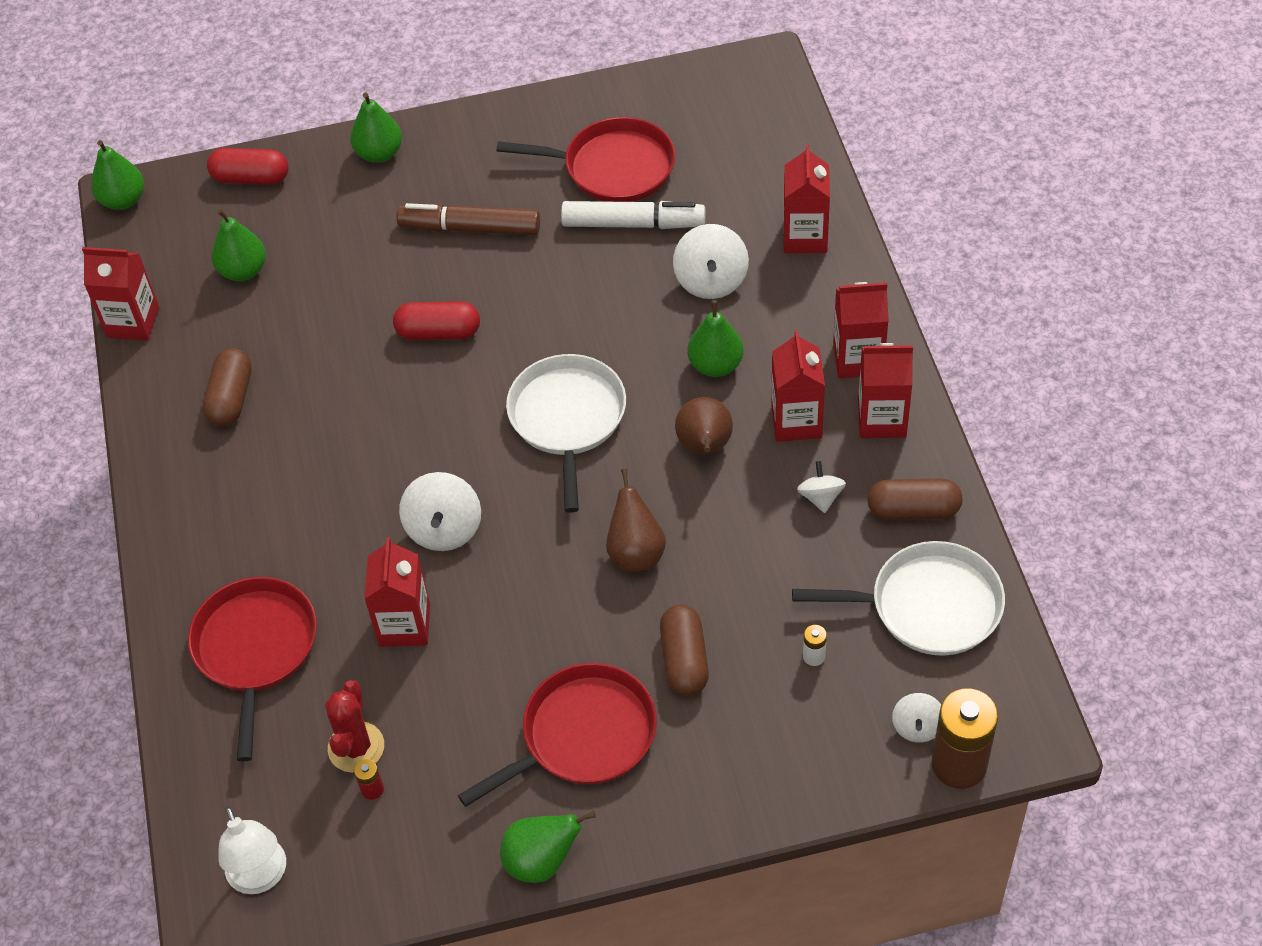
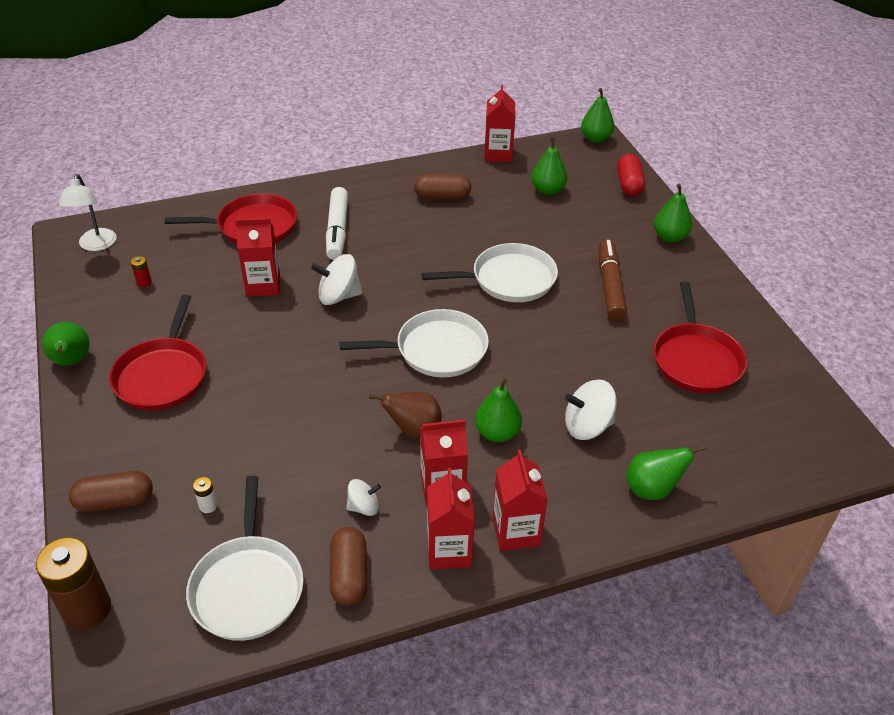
camera: 80 degrees right, 10 degrees down
white lamp [218,806,286,894] -> white lamp turned 60 degrees counterclockwise [59,174,116,251]
red cactus [325,680,384,773] -> none
red capsule [393,301,480,340] -> white pan [422,243,558,302]
red pan [458,663,657,807] -> red pan turned 45 degrees clockwise [109,294,206,411]
white marker [561,201,705,229] -> white marker moved to [326,187,348,260]
brown pear [606,469,666,572] -> none
brown capsule [660,605,709,696] -> brown capsule moved to [69,471,153,512]
red carton [783,144,830,253] -> green pear [626,445,707,500]
white spinning top [892,693,941,743] -> none

